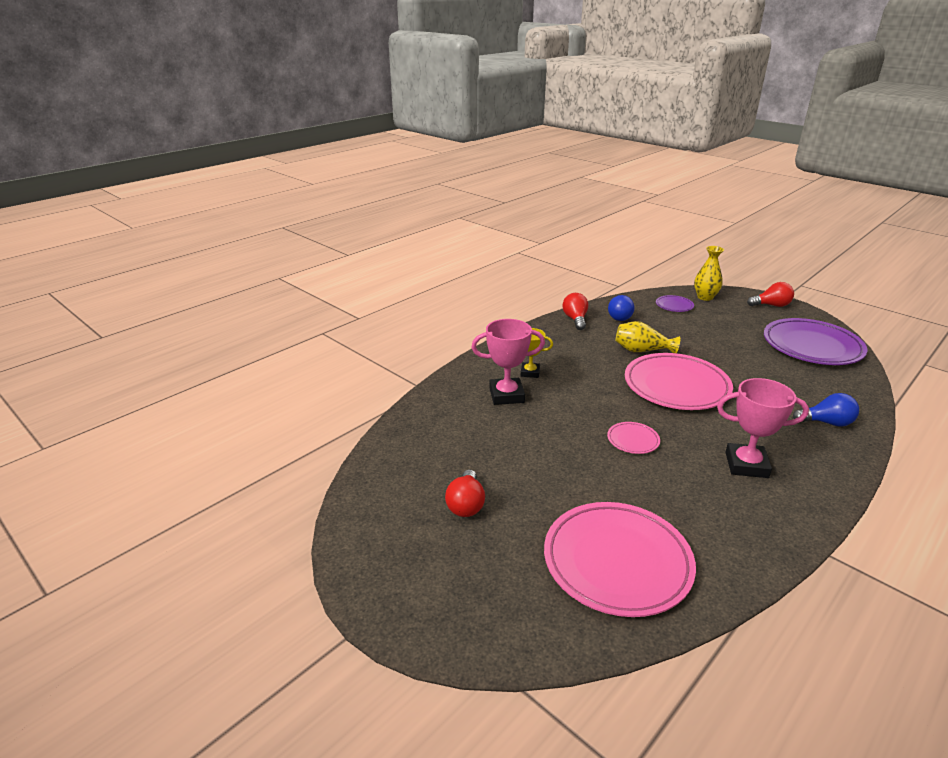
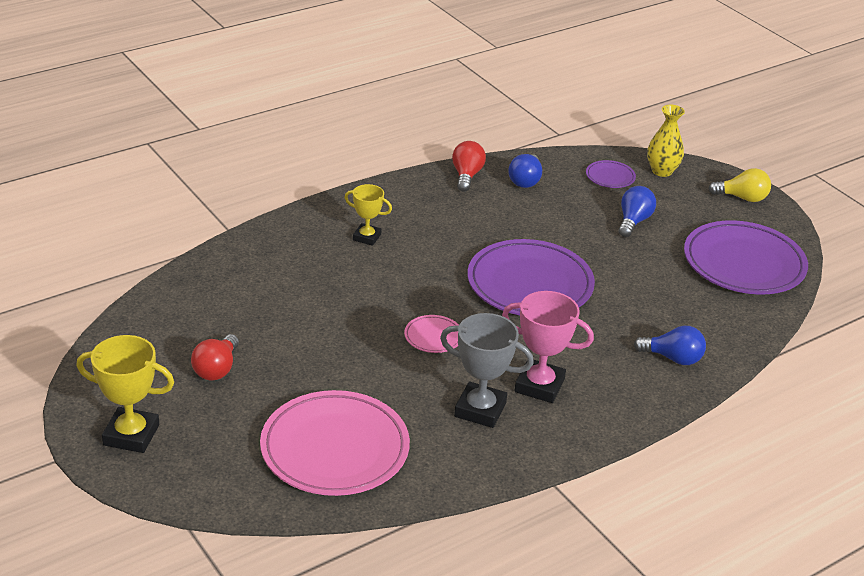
camera: 10 degrees right, 5 degrees up
pink trophy [471,319,545,405] -> none
yellow vase [615,321,680,353] -> none
pink plate [625,353,733,410] -> purple plate [468,239,595,315]
red light bulb [747,282,794,307] -> yellow light bulb [708,168,771,202]
none -> yellow trophy [76,335,174,453]
none -> grey trophy [440,313,534,428]
none -> blue light bulb [618,186,656,237]

